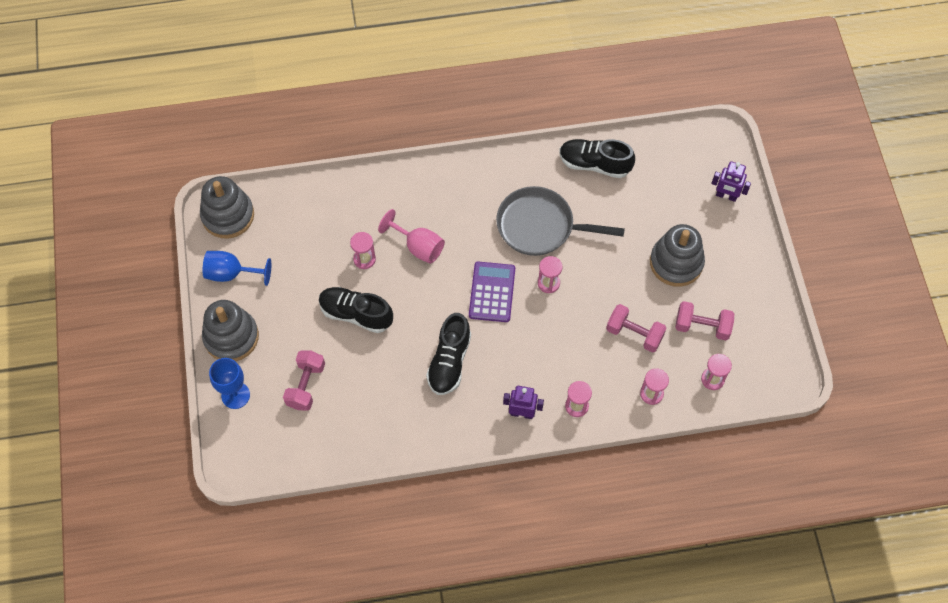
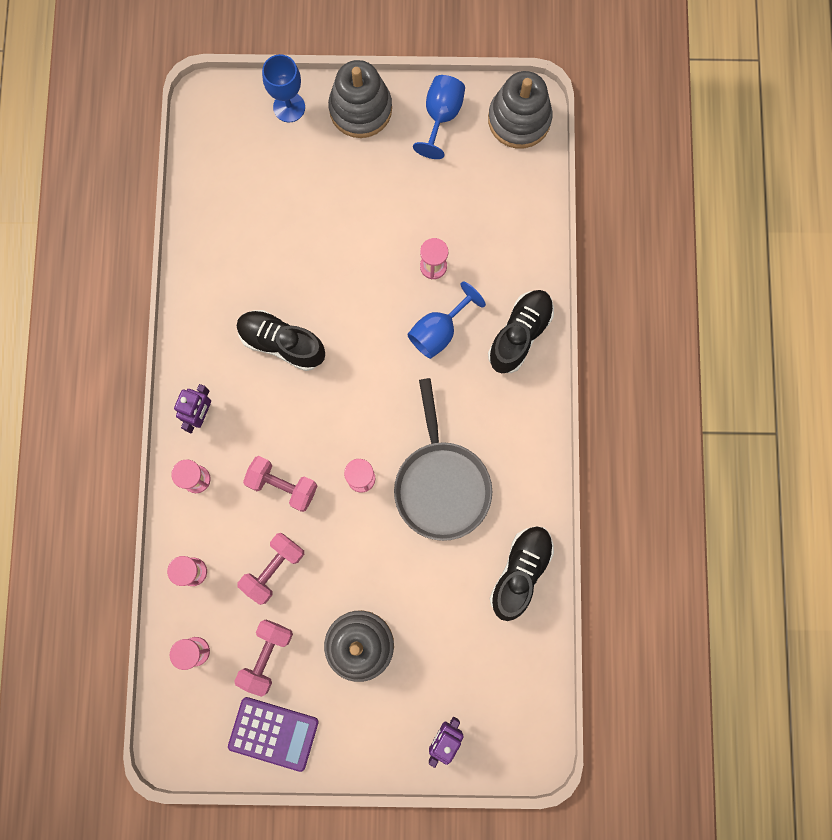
camera: 100 degrees right, 15 degrees up
pink dumbbell [283,350,325,411] -> pink dumbbell moved to [243,456,317,512]
black shoe [319,287,393,333] -> black shoe moved to [488,290,554,373]
pink goblet [378,209,445,264] -> blue goblet [407,281,486,359]
purple calculator [469,262,515,322] -> purple calculator moved to [228,697,319,772]
grey pan [496,186,625,256] -> grey pan turned 150 degrees clockwise [394,378,492,541]

